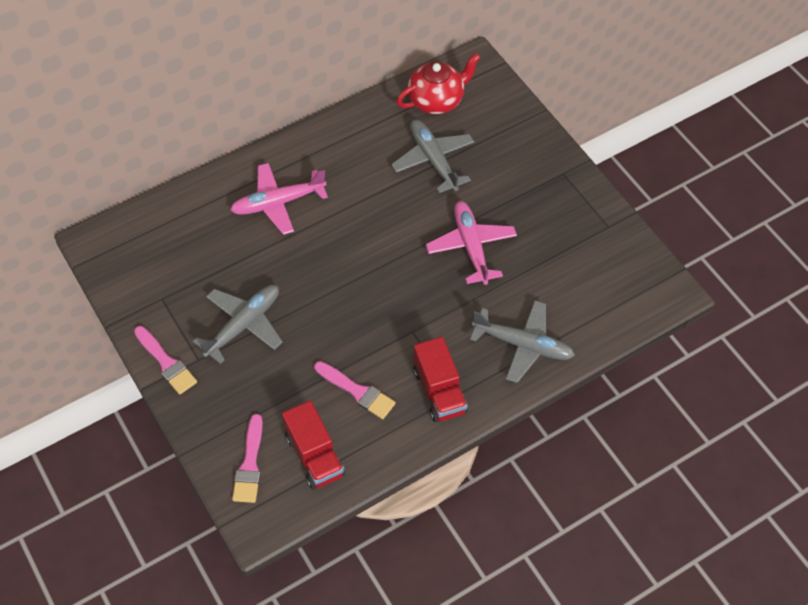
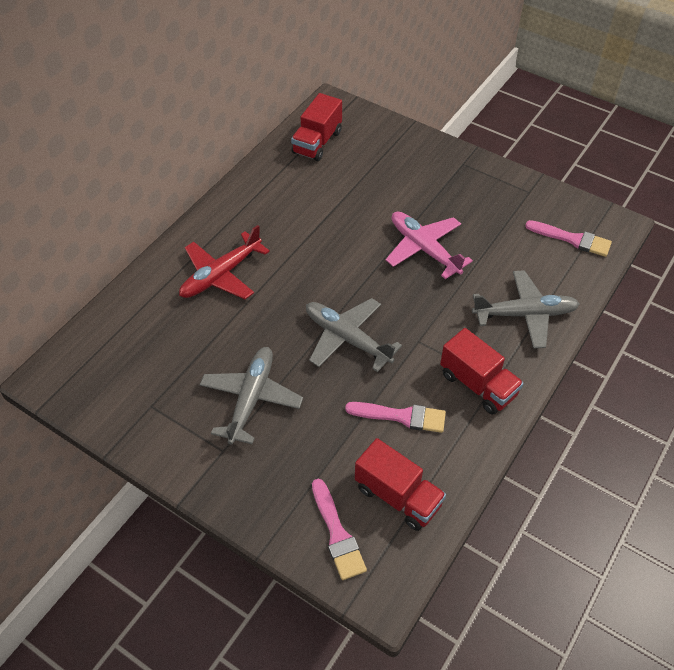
camera: 25 degrees left, 5 degrees down
pink brush [134,326,197,395] -> pink brush moved to [525,220,612,257]
pink plane [230,163,328,235] -> red plane [179,225,270,299]
grey plane [391,119,474,193] -> grey plane moved to [306,298,402,372]
red teapot [396,53,481,114] -> red truck [291,93,342,161]

